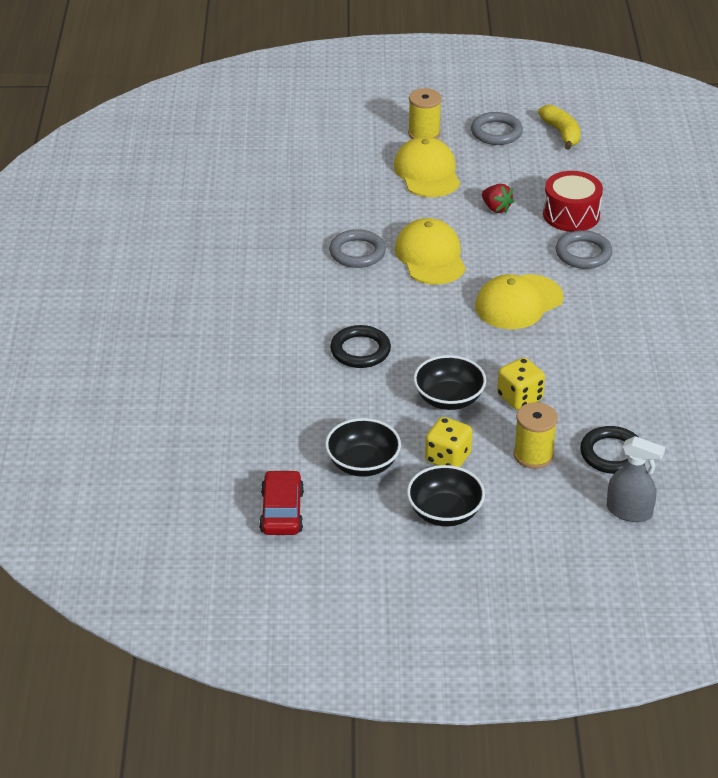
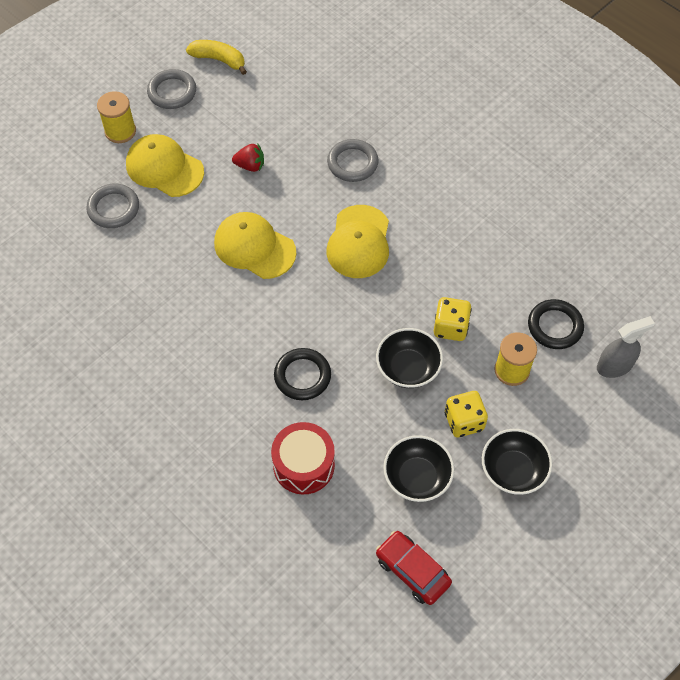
camera: 45 degrees left, 20 degrees up
grey ring [329,229,386,268] -> grey ring moved to [86,183,139,228]
red drum [543,171,603,232] -> red drum moved to [271,422,335,494]

